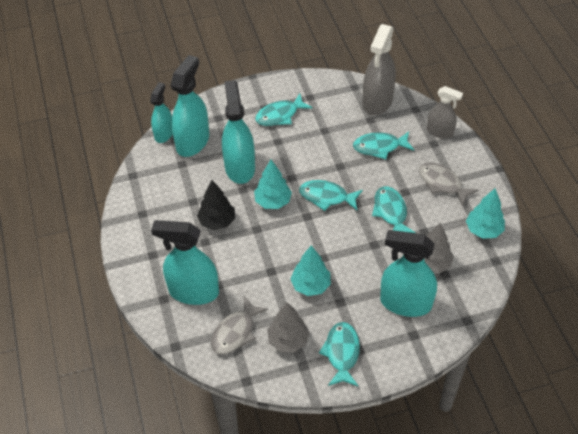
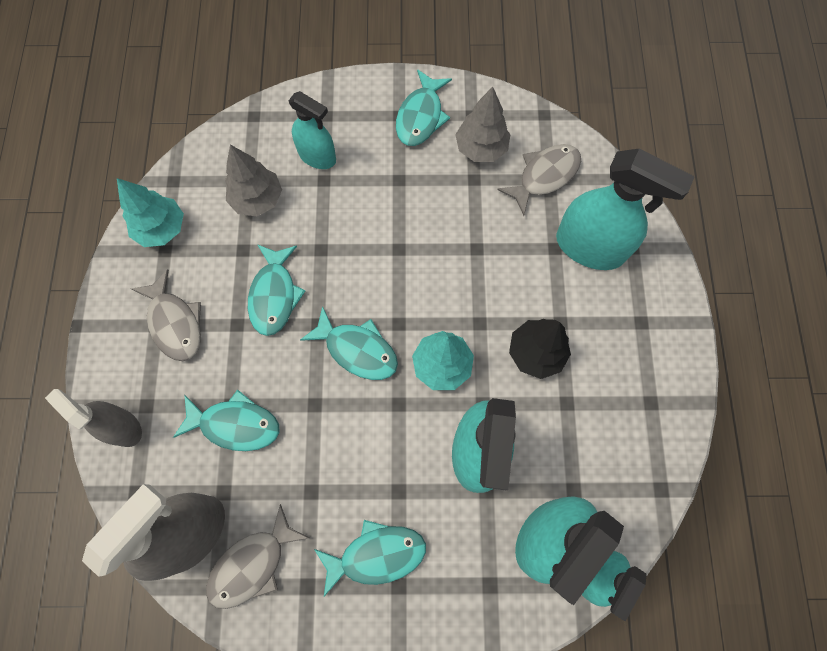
camera: 165 degrees left, 20 degrees up
turquoise tree [291,245,331,296] -> none
turquoise spray bottle [380,230,437,317] -> turquoise spray bottle [288,91,336,169], size x0.61
none -> grey fish [206,504,309,609]

